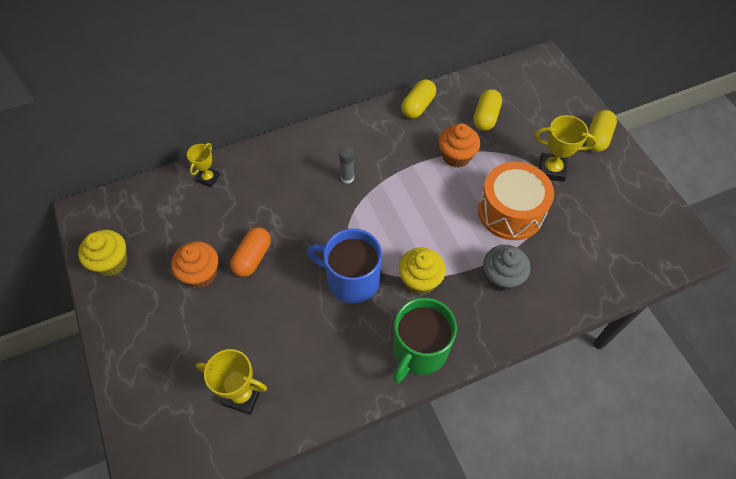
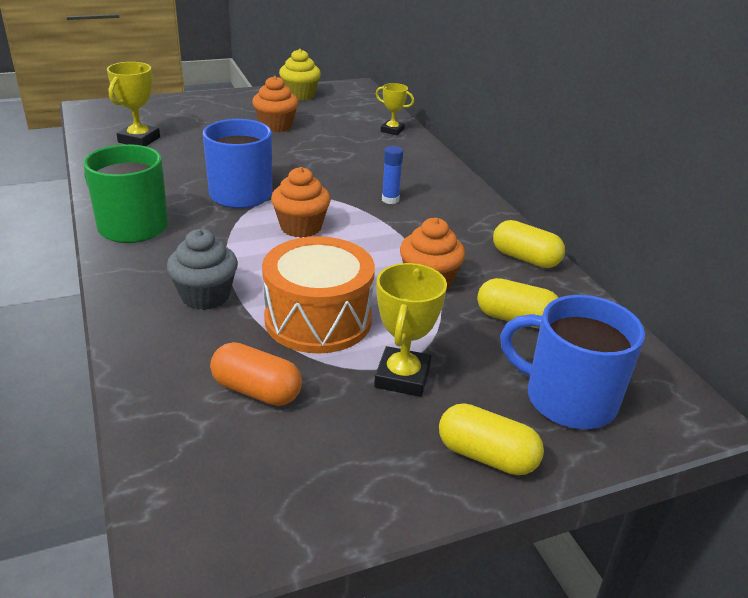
camera: 90 degrees right, 25 degrees down
orange capsule [230,227,271,277] -> orange capsule moved to [210,342,302,406]
grey glue stick [339,147,354,184] -> blue glue stick [382,146,403,204]
yellow cupcake [399,247,446,295] -> none
none -> orange cupcake [271,167,331,238]
none -> blue mug [500,295,645,429]

